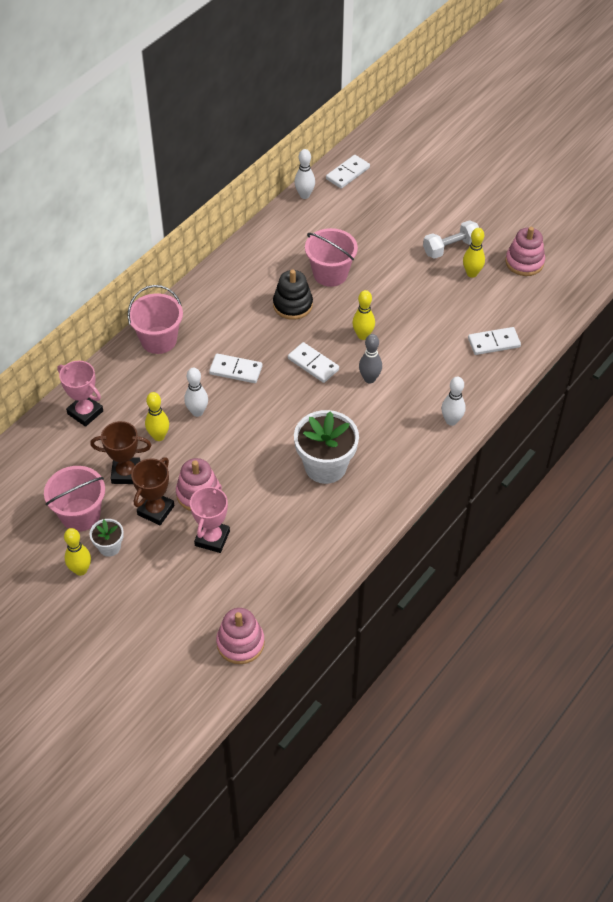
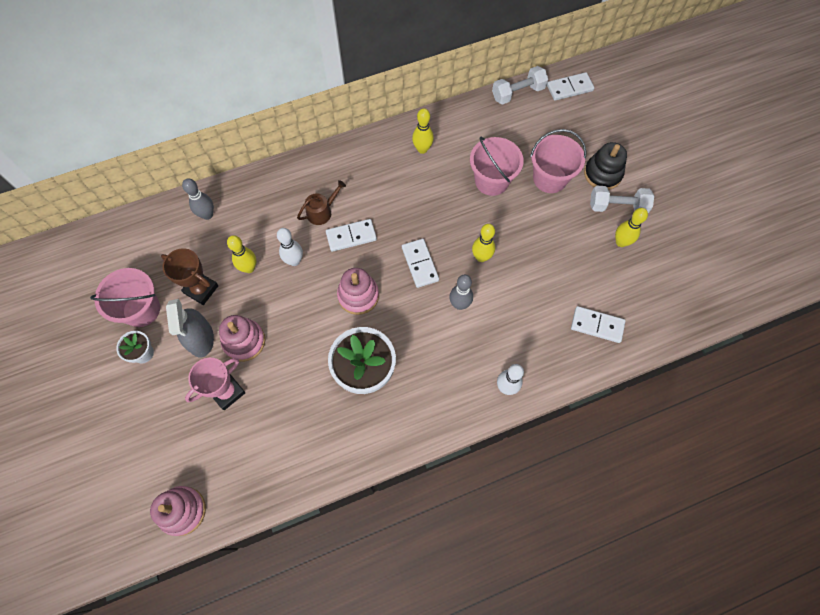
camera: 30 degrees right, 15 degrees up
pink trophy [57,361,103,427] -> grey bowling pin [182,178,214,220]
yellow bowling pin [64,528,91,576] -> yellow bowling pin moved to [412,108,434,154]
pink bucket [128,285,183,354] -> pink bucket moved to [530,129,586,193]
brown trophy [131,457,174,525] -> grey spray bottle [166,299,214,358]
white domino [209,353,262,383] -> white domino turned 60 degrees counterclockwise [326,219,377,252]
black stacking toy [273,270,313,320] -> black stacking toy moved to [584,142,627,190]
white bowling pin [294,149,315,199] -> white dumbbell [492,66,548,105]
pink stacking toy [505,227,545,276] -> pink stacking toy moved to [337,268,379,315]
none -> brown watering can [297,180,346,225]

